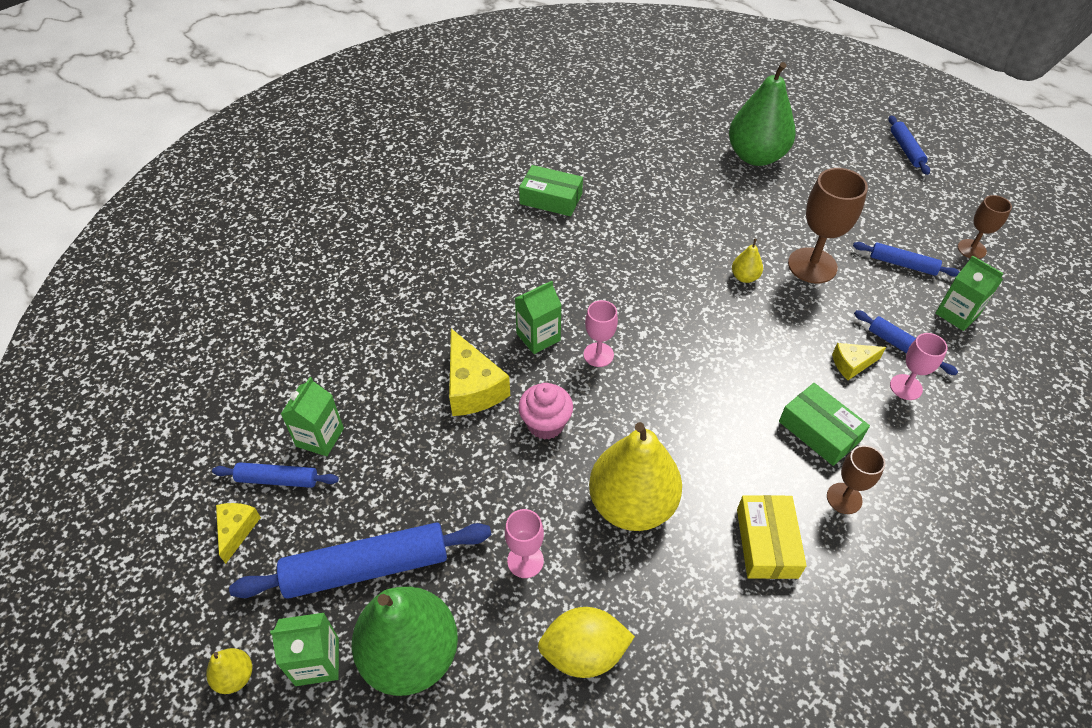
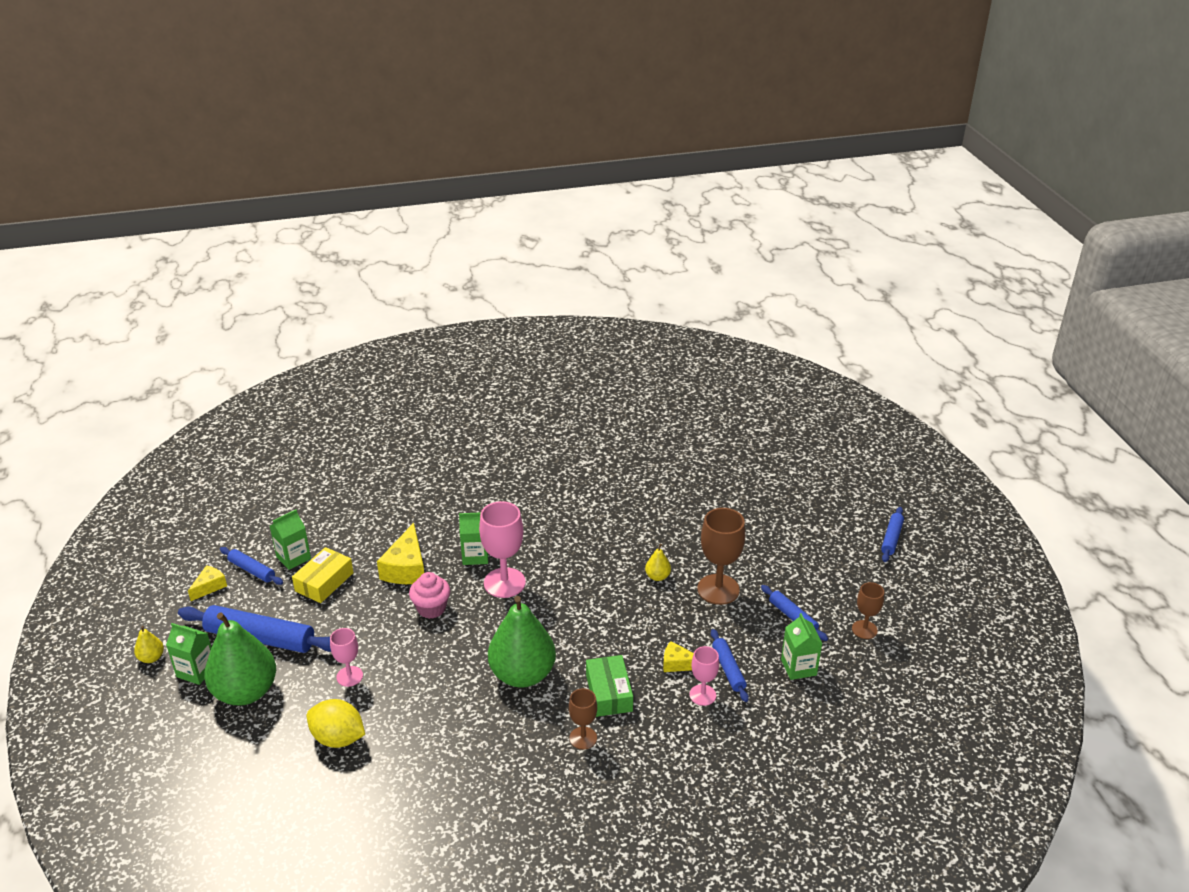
camera: 30 degrees right, 15 degrees down
green box [519,165,583,216] -> none
pink goblet [584,300,618,367] -> pink goblet [479,501,526,598], size x1.73
yellow pear [589,422,682,531] -> none
green pear [729,62,796,166] -> green pear moved to [488,596,556,688]
yellow box [737,495,807,579] -> yellow box moved to [292,547,354,603]

